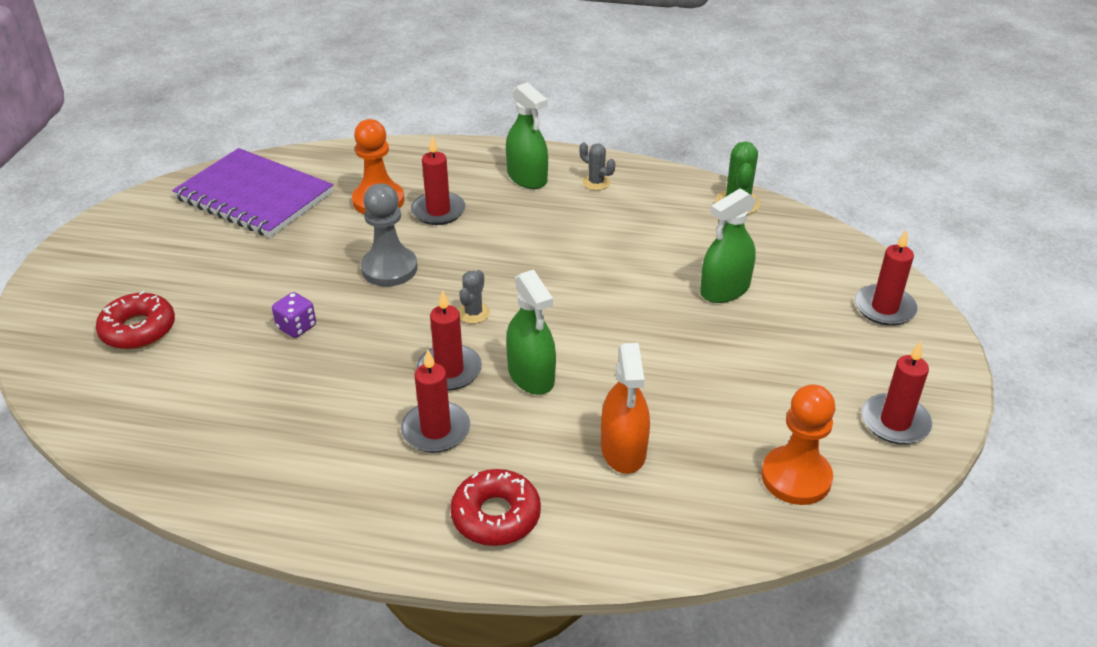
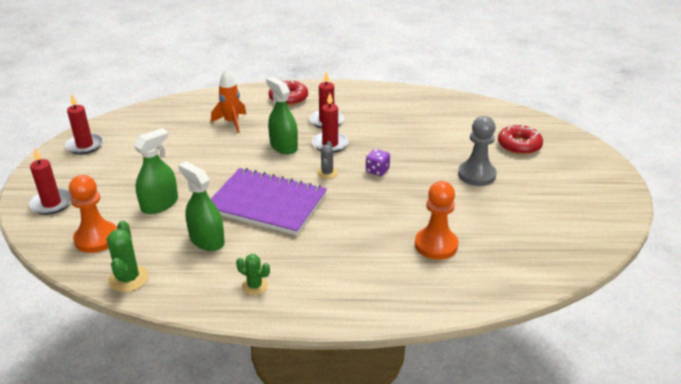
camera: 170 degrees right, 5 degrees down
purple notebook [172,148,333,238] -> purple notebook moved to [211,168,327,235]
purple dice [272,292,316,338] -> purple dice moved to [366,149,390,176]
grey pawn [361,183,418,286] -> grey pawn moved to [458,116,497,186]
red candle [411,136,465,225] -> none
green spray bottle [506,82,548,189] -> green spray bottle moved to [178,161,225,251]
grey cactus [580,142,615,190] -> green cactus [236,254,270,295]
orange spray bottle [601,343,650,474] -> orange rocket [211,68,247,133]
orange pawn [761,384,835,505] -> orange pawn moved to [69,175,117,253]

